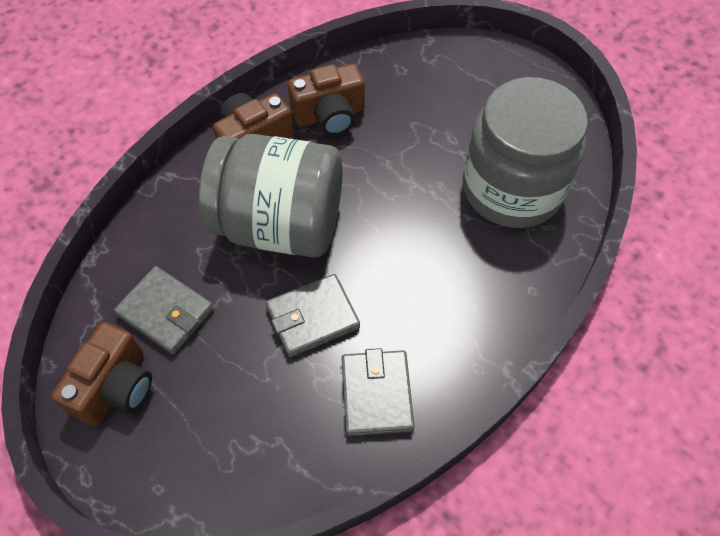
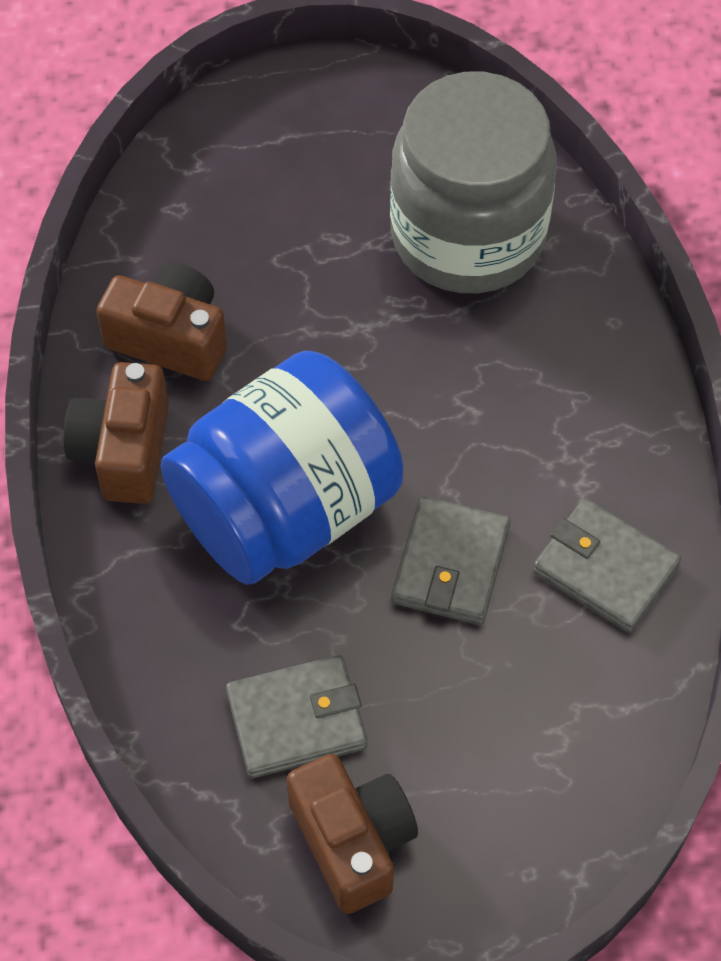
camera: 50 degrees left, 0 degrees up
grey jar [199,134,343,258] -> blue jar [161,351,404,585]
brown camera [288,63,365,136] -> brown camera turned 90 degrees counterclockwise [96,263,227,381]

